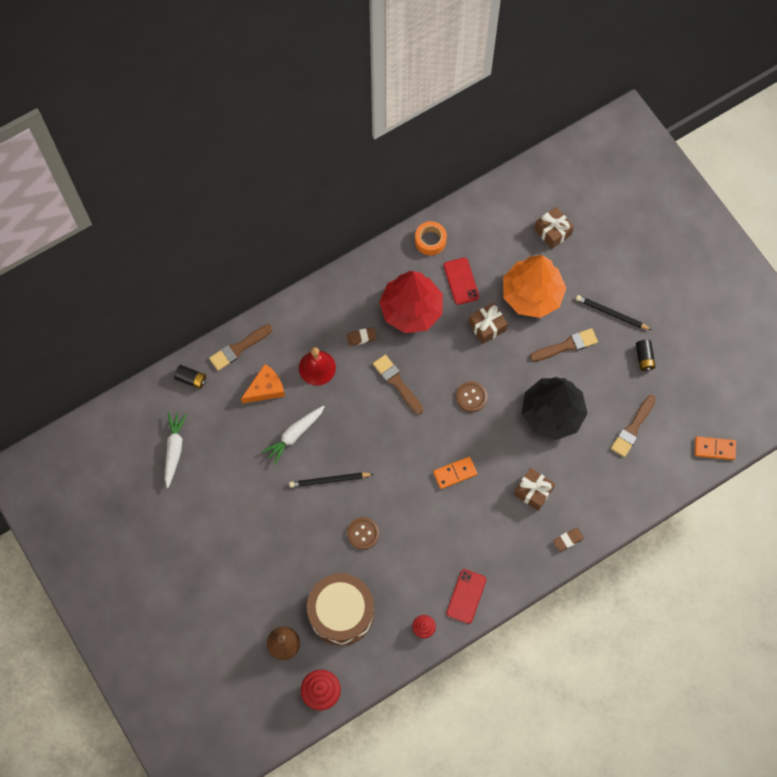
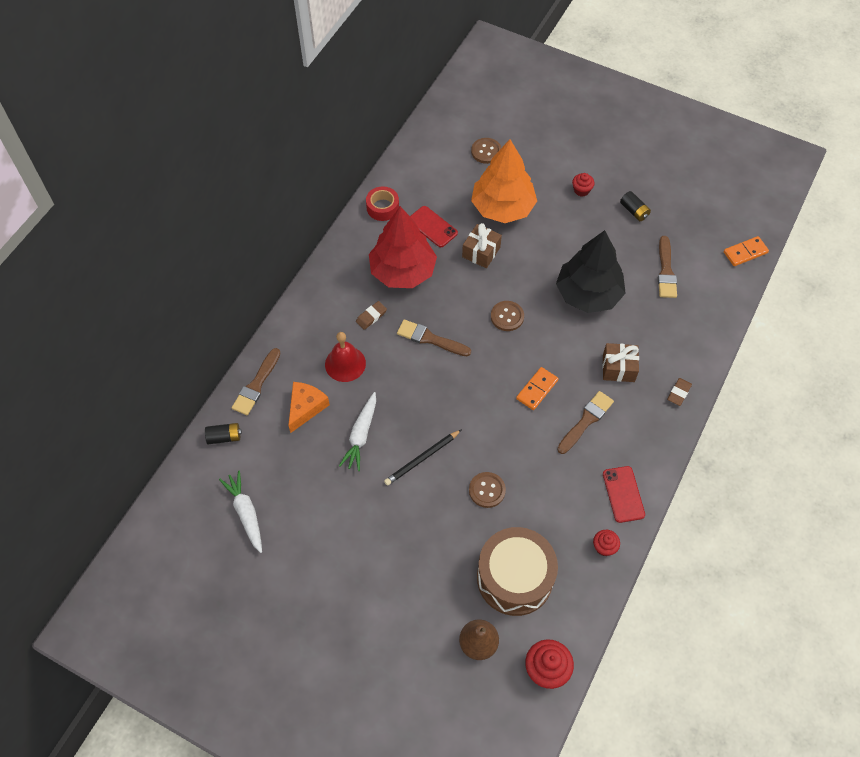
camera: 30 degrees left, 10 degrees down
orange tape [415,221,447,255] -> red tape [366,186,399,221]
brown brush [530,328,598,362] -> brown brush moved to [557,391,614,454]
brown gift [534,207,574,249] -> brown button [471,138,501,164]
black pencil [576,295,652,330] -> red cupcake [572,173,594,197]

